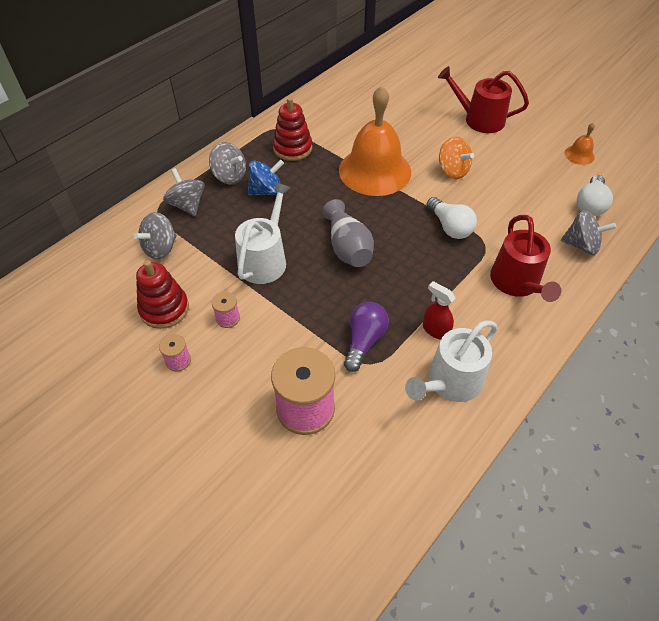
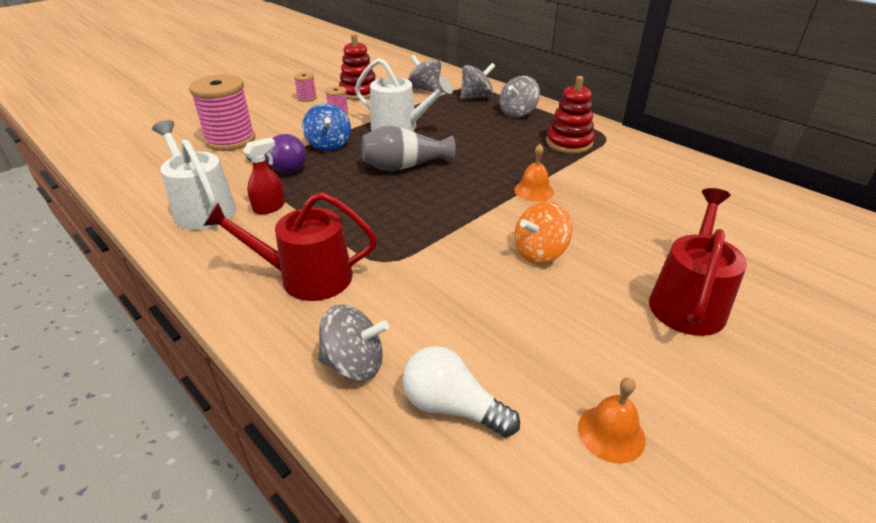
camera: 95 degrees right, 15 degrees down
blue spinning top [248,160,284,195] -> blue spinning top moved to [302,104,351,151]
orange bell [339,86,411,196] -> orange bell [514,144,554,202], size x0.41
white light bulb [426,197,477,239] -> none
grey spinning top [561,210,616,255] -> grey spinning top turned 105 degrees counterclockwise [318,305,389,382]

